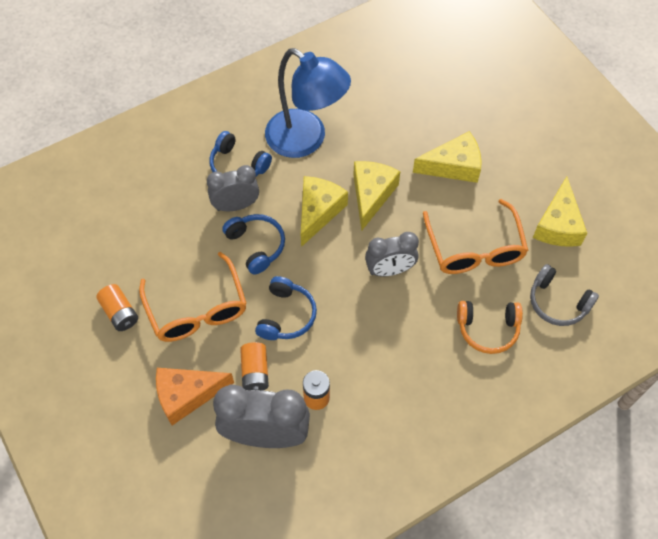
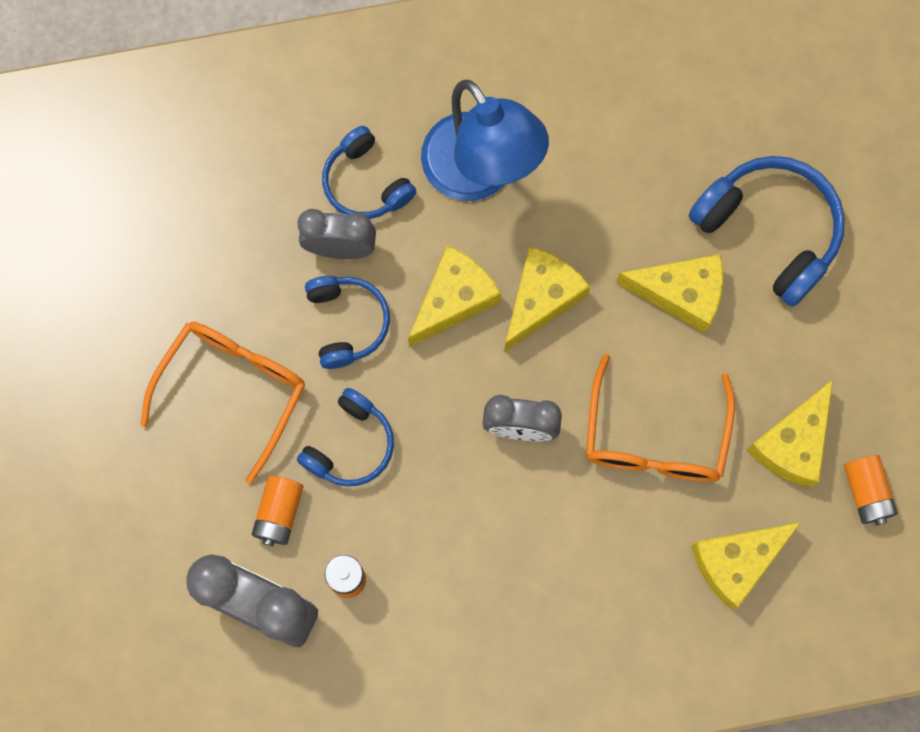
camera: 20 degrees right, 15 degrees up
orange battery [96,284,138,331] -> orange battery moved to [844,455,898,525]
orange glasses [139,252,247,342] -> orange glasses turned 150 degrees counterclockwise [140,322,305,484]
orange cheese [156,368,234,425] -> none
orange headphones [457,301,523,354] -> none
grey headphones [530,264,599,326] -> yellow cheese [691,522,801,610]
none -> blue headphones [689,156,845,307]

